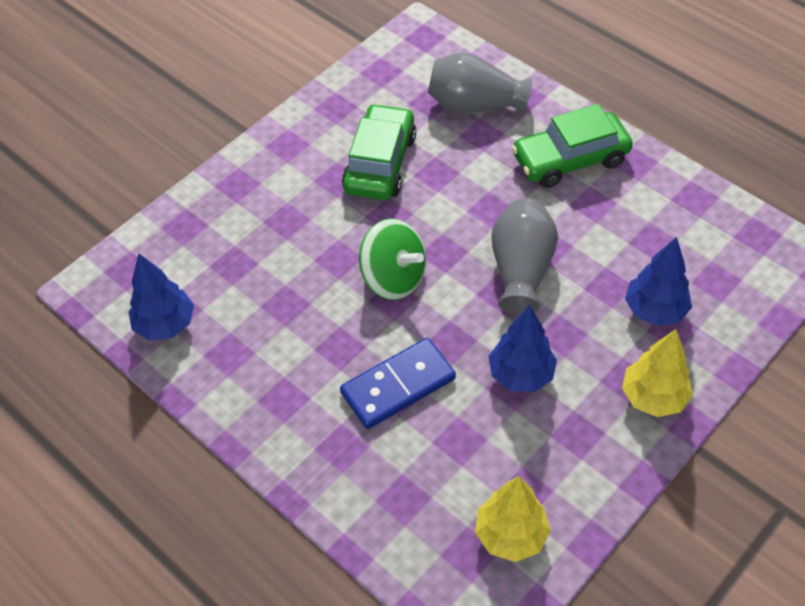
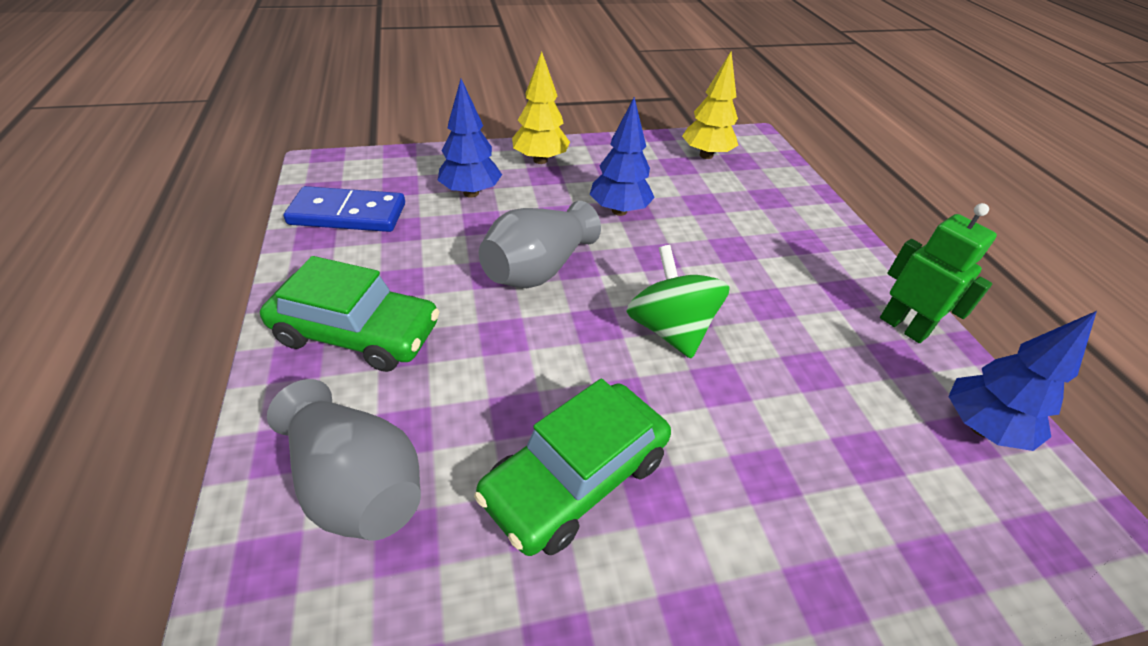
camera: 150 degrees left, 10 degrees down
blue domino [340,338,456,429] -> blue domino moved to [284,186,405,232]
none -> green robot [880,203,997,343]

